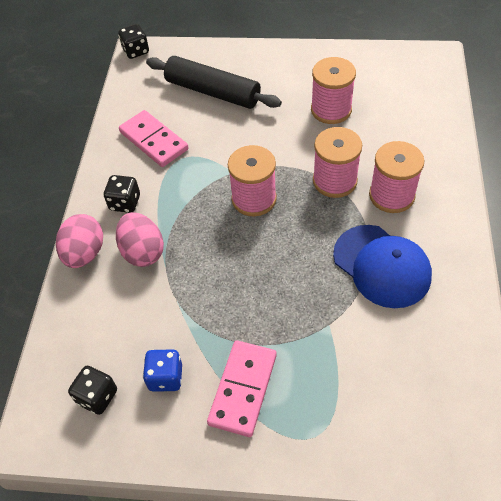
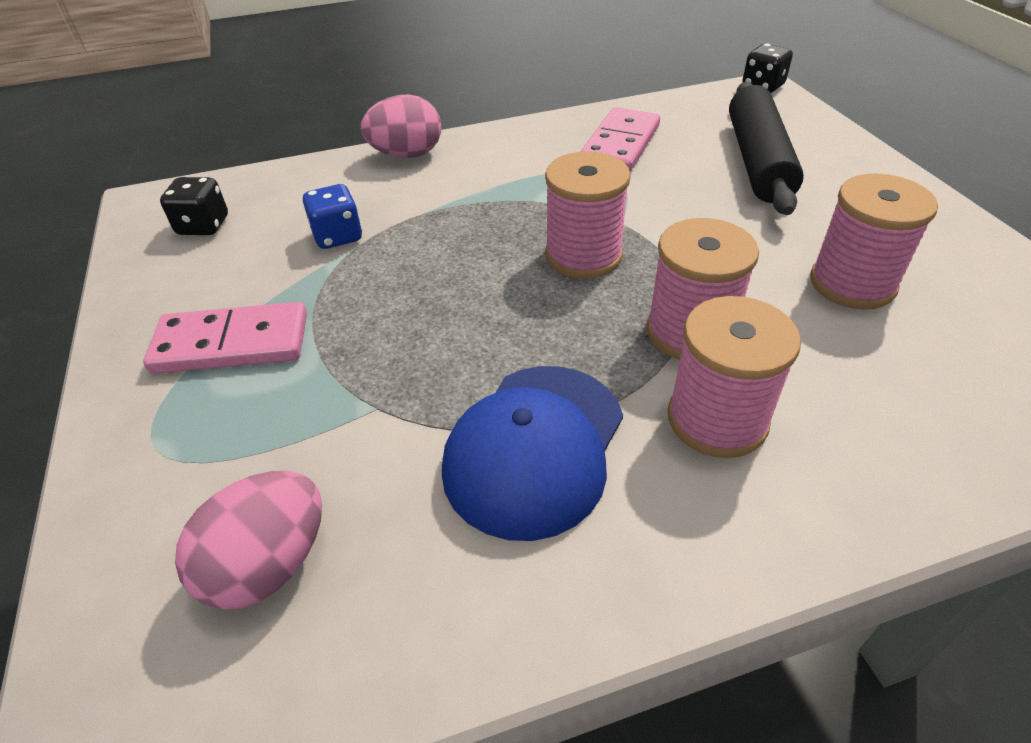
camera: 65 degrees right, 10 degrees down
black dice [103,175,140,213] -> none
pink egg [116,212,164,267] -> pink egg moved to [175,471,322,609]
blue dice [143,349,182,392] -> blue dice moved to [303,184,362,249]

